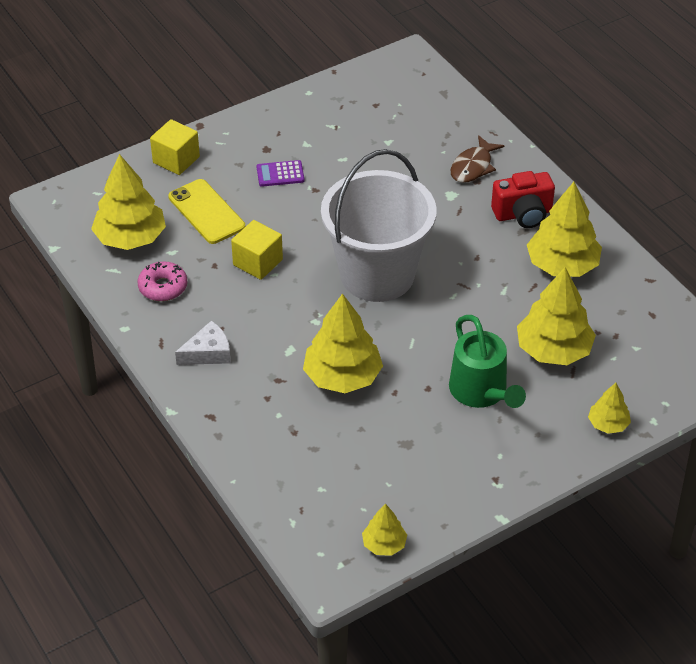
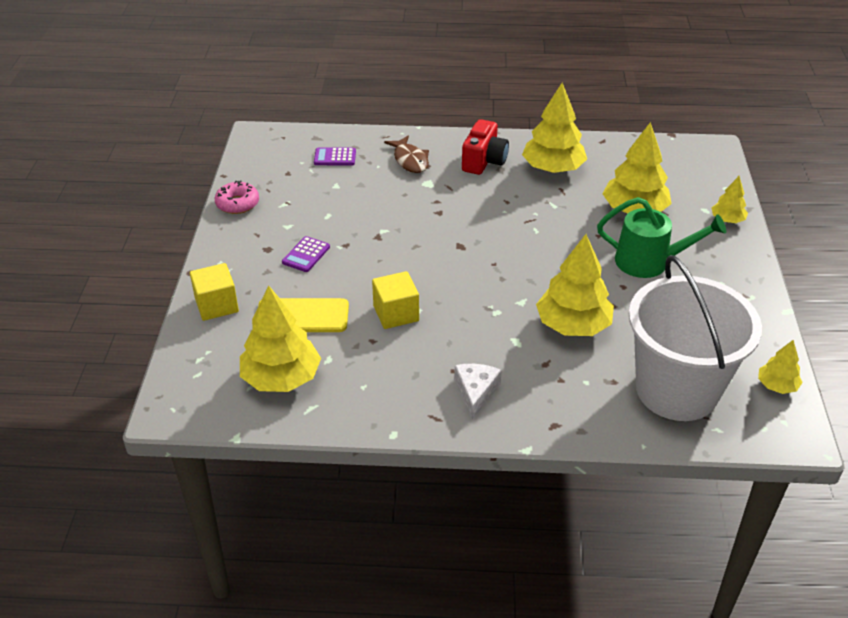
camera: 55 degrees left, 5 degrees down
pink donut [137,261,187,301] -> pink donut moved to [214,180,259,214]
white bucket [321,149,437,302] -> white bucket moved to [629,255,762,421]
none -> purple calculator [314,147,356,165]

